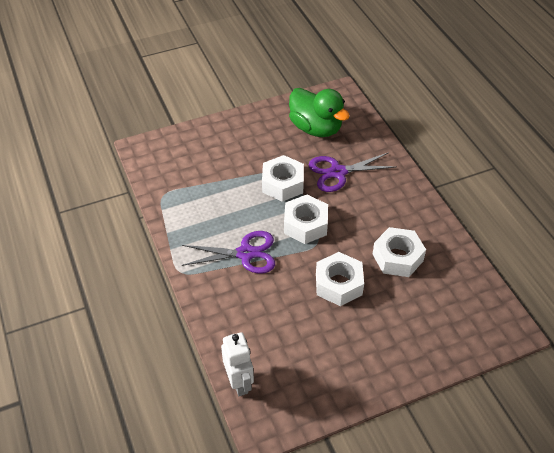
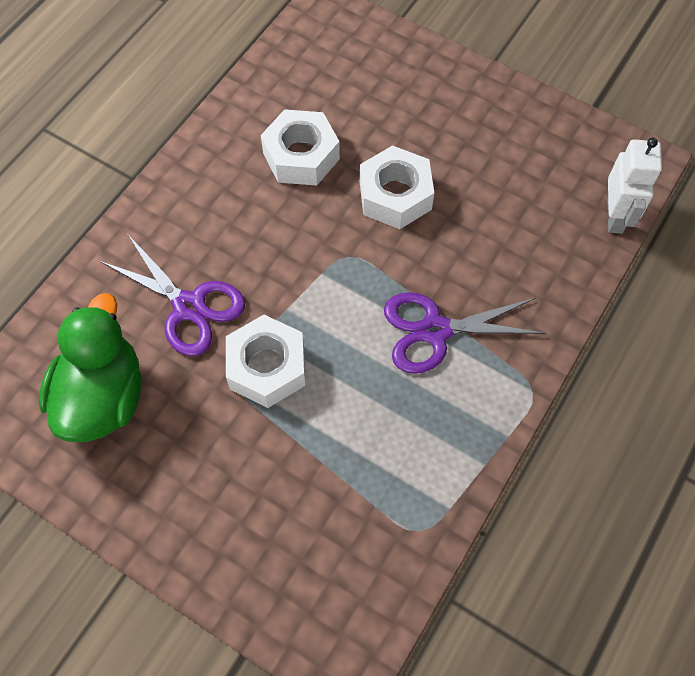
camera: 125 degrees left, 15 degrees up
purple scissors [182,231,275,274] -> purple scissors turned 60 degrees counterclockwise [384,292,545,374]
white robot [221,332,254,396] -> white robot turned 150 degrees clockwise [608,137,662,234]
white nut [284,195,328,244] -> none

